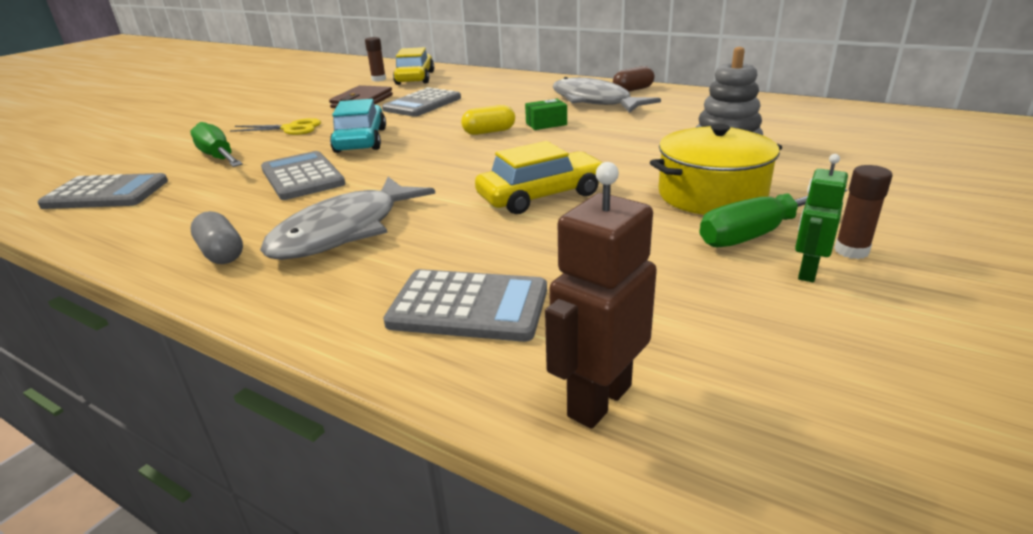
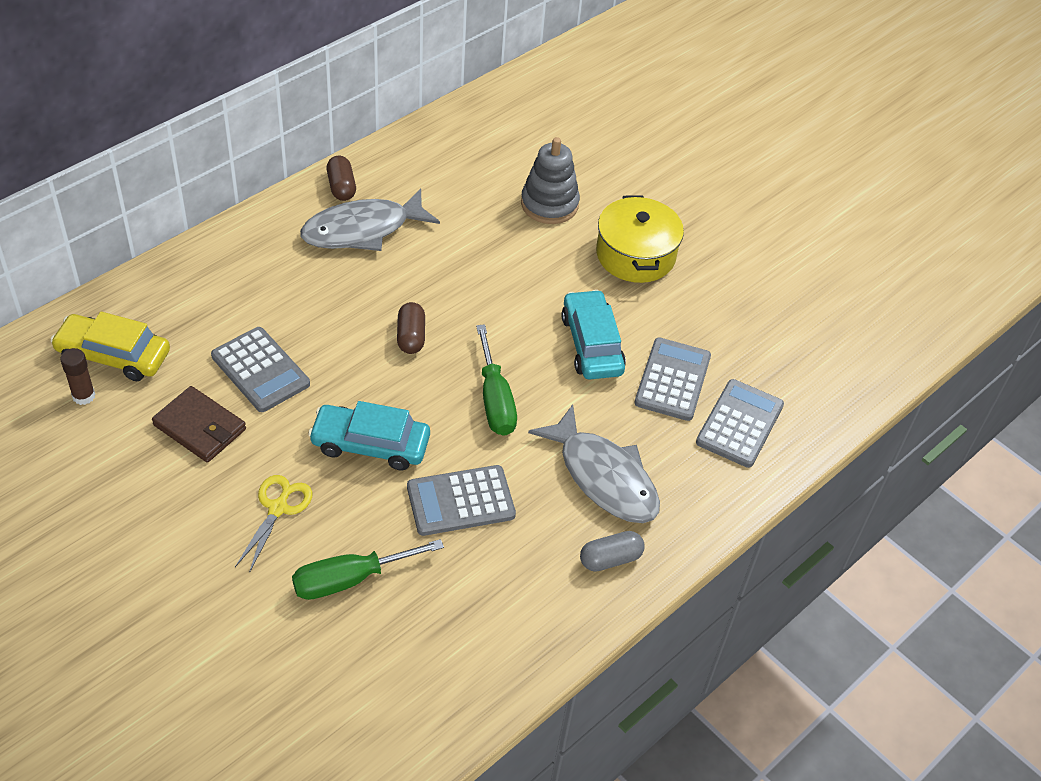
camera: 80 degrees left, 20 degrees up
grey calculator [38,173,168,209] -> grey calculator moved to [635,337,711,421]
yellow capsule [461,105,515,135] -> brown capsule [397,302,425,354]
yellow car [475,141,604,214] -> turquoise car [561,290,626,379]
green box [525,99,567,130] -> none
brown robot [545,162,657,429] -> none
green screwdriver [699,189,847,247] -> green screwdriver moved to [476,324,517,436]
green robot [795,154,848,282] -> none
brown glue stick [834,165,893,259] -> none

